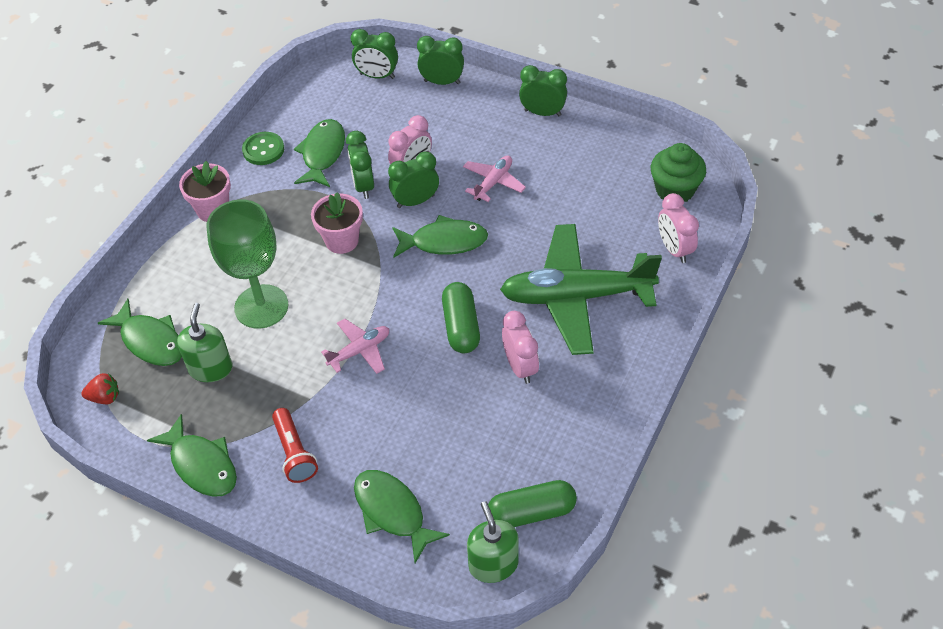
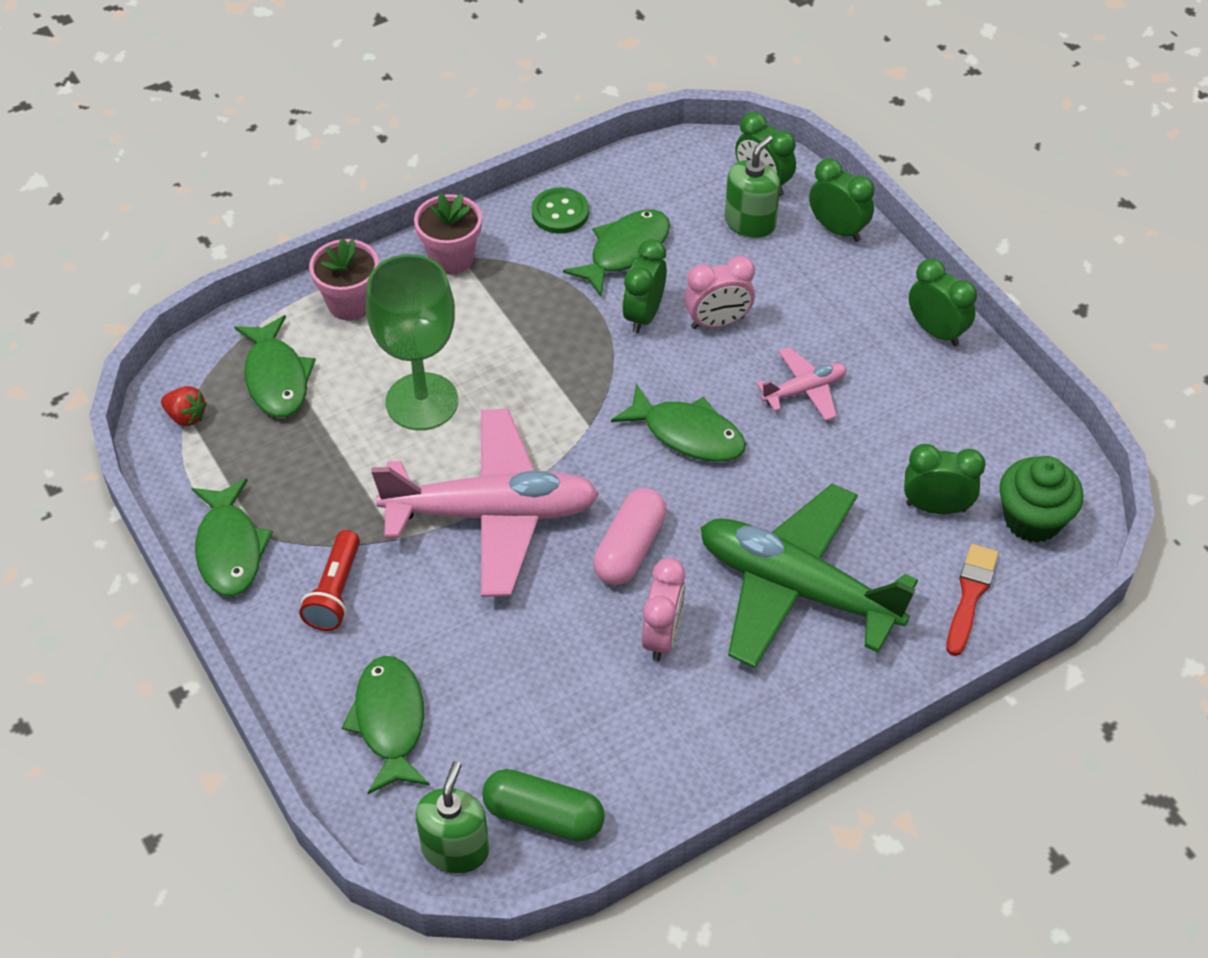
camera: 30 degrees right, 0 degrees up
green soap dispenser [177,303,232,382] -> green soap dispenser moved to [725,135,780,238]
pink flower pot [311,192,363,254] -> pink flower pot moved to [309,238,379,320]
pink plane [321,319,389,374] -> pink plane [372,409,599,597], size x2.18
green clock [388,151,439,208] -> green clock moved to [904,444,986,514]
green capsule [442,282,480,353] -> pink capsule [593,488,667,585]
pink clock [658,193,699,263] -> red brush [946,544,999,656]

